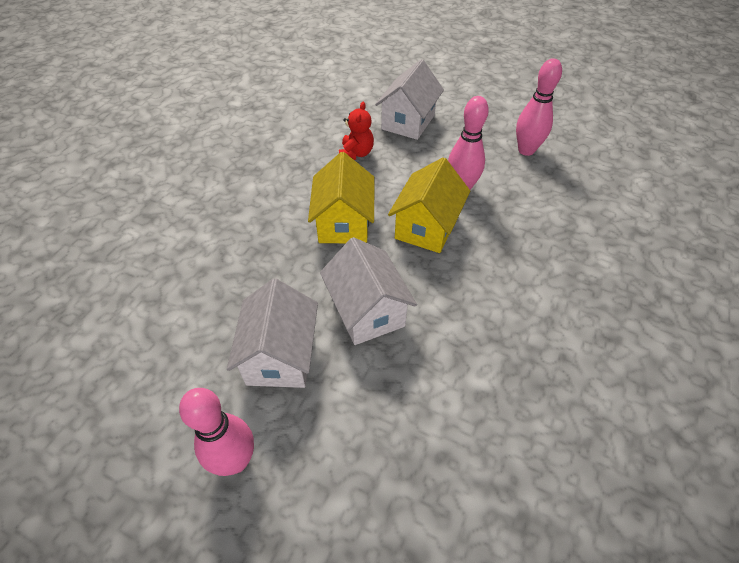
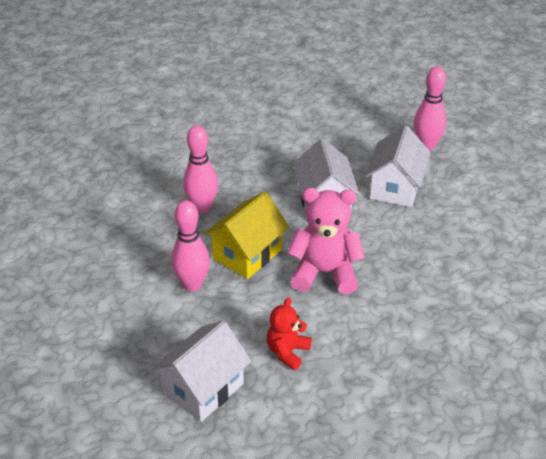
camera: 165 degrees left, 10 degrees down
yellow house [308,152,374,243] -> pink teddy bear [287,188,365,295]
pink bowling pin [516,58,562,156] -> pink bowling pin moved to [183,125,218,213]

